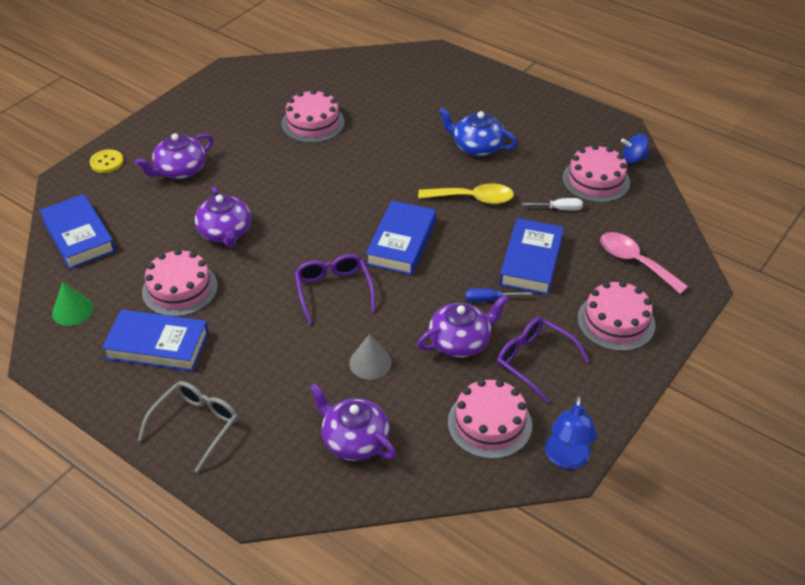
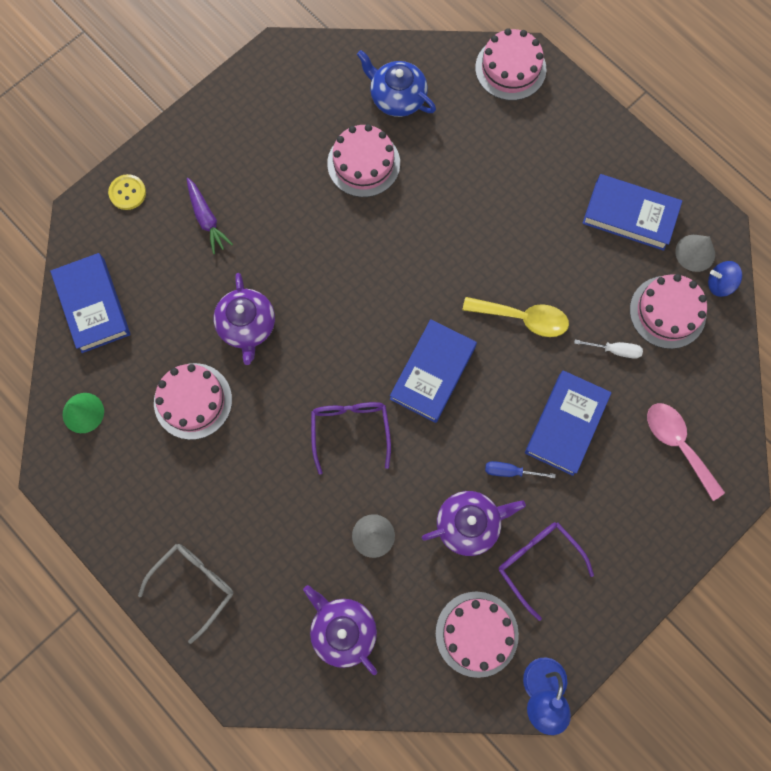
camera: 10 degrees right, 30 degrees up
blue book [102,309,209,372] -> blue book moved to [582,174,682,251]
purple teapot [135,133,213,179] -> purple carrot [187,178,233,254]
blue teapot [438,108,517,156] -> blue teapot moved to [357,50,436,117]
pink cake [577,281,656,351] -> pink cake moved to [475,28,546,100]
none -> grey cone [675,235,715,272]

